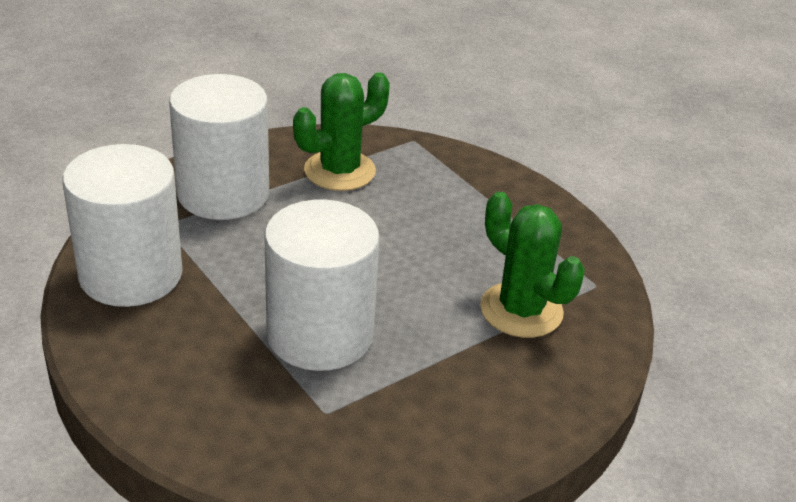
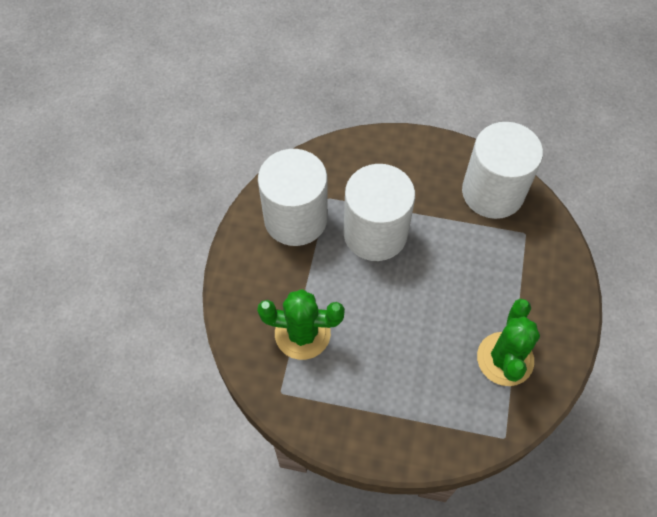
camera: 140 degrees right, 25 degrees up
white cylinder [169,74,269,220] -> white cylinder moved to [258,149,328,246]

